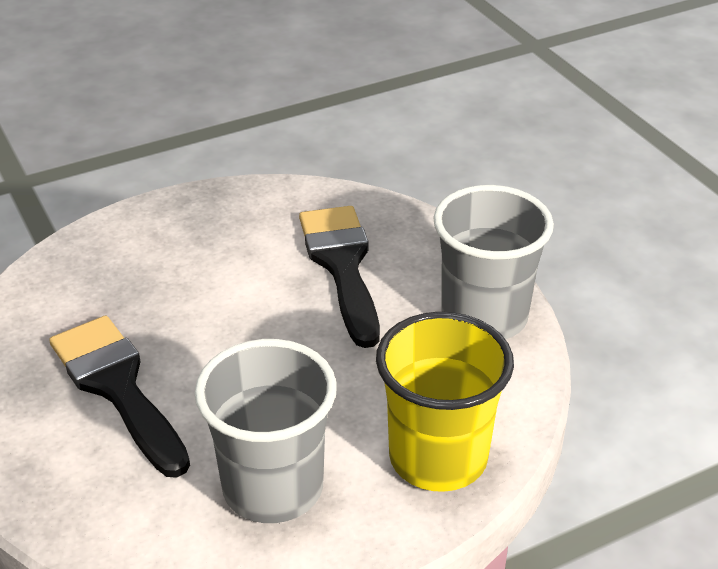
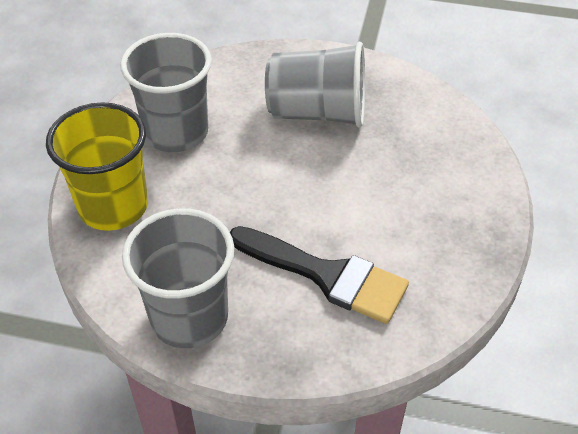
camera: 130 degrees right, 10 degrees up
black brush [49,316,190,478] -> grey cup [265,42,365,128]

